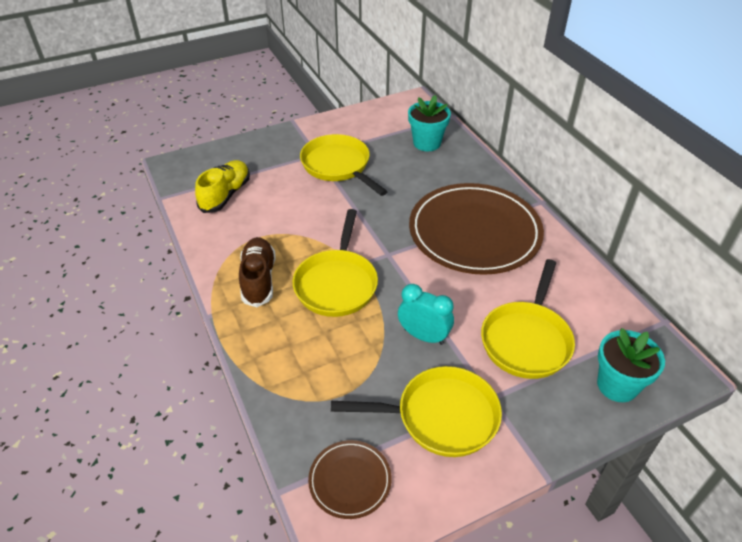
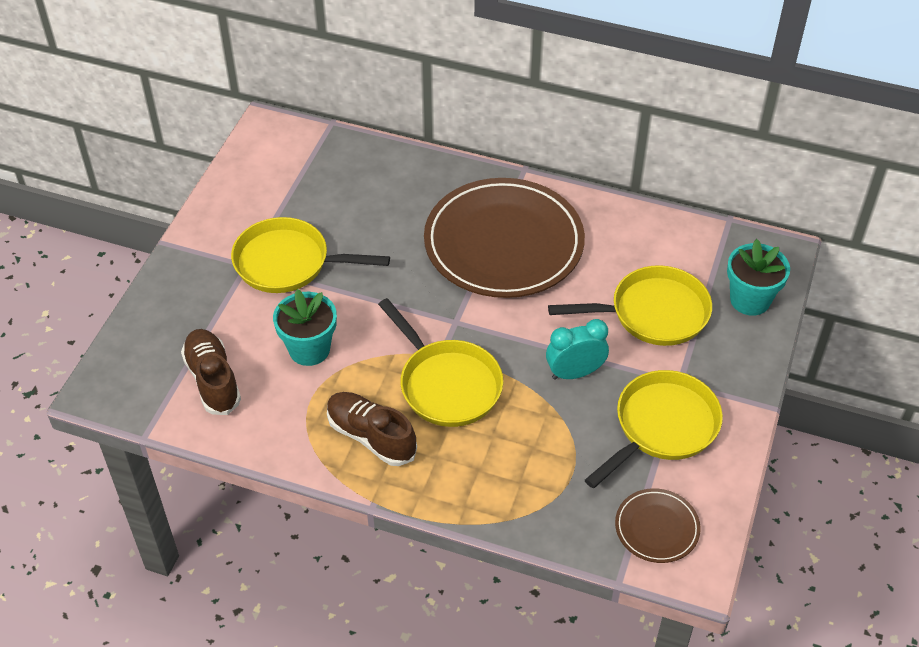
camera: 45 degrees left, 5 degrees up
yellow shoe [195,160,250,213] -> brown shoe [181,329,241,415]
turquoise flower pot [408,95,451,151] -> turquoise flower pot moved to [273,289,337,366]
yellow pan [481,259,575,379] -> yellow pan turned 75 degrees counterclockwise [548,265,712,346]

